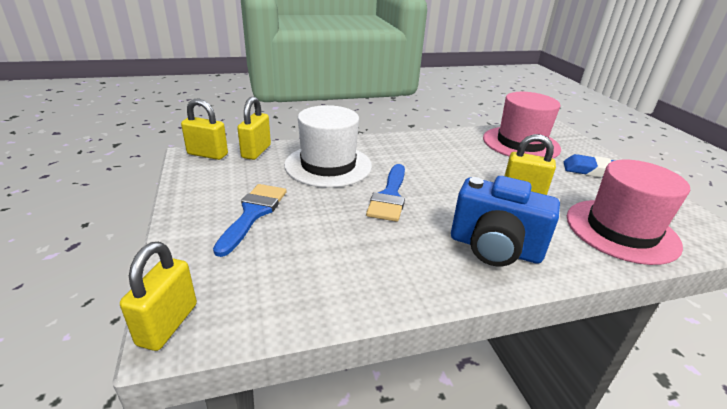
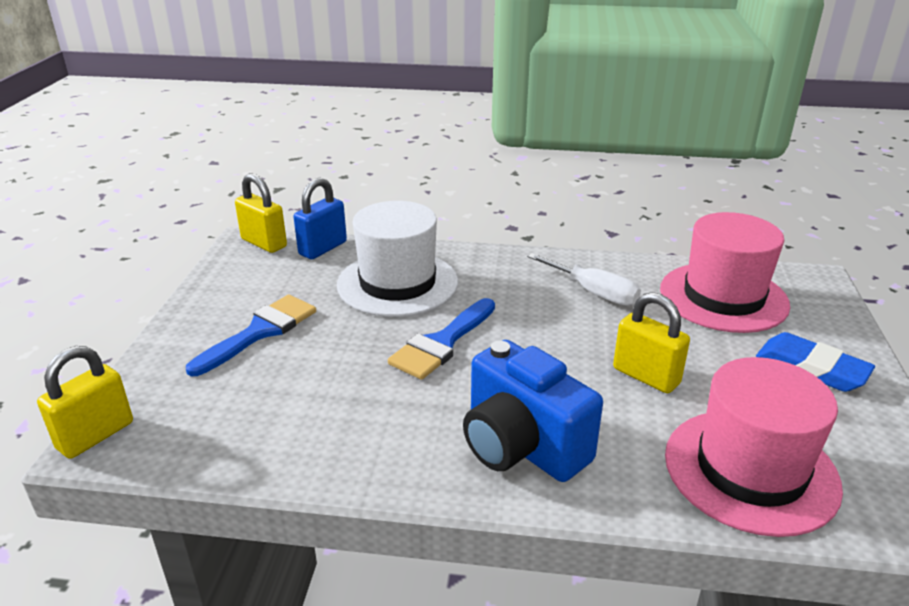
camera: 25 degrees right, 0 degrees up
yellow padlock [237,96,271,160] -> blue padlock [294,178,347,259]
none -> white screwdriver [527,253,641,306]

